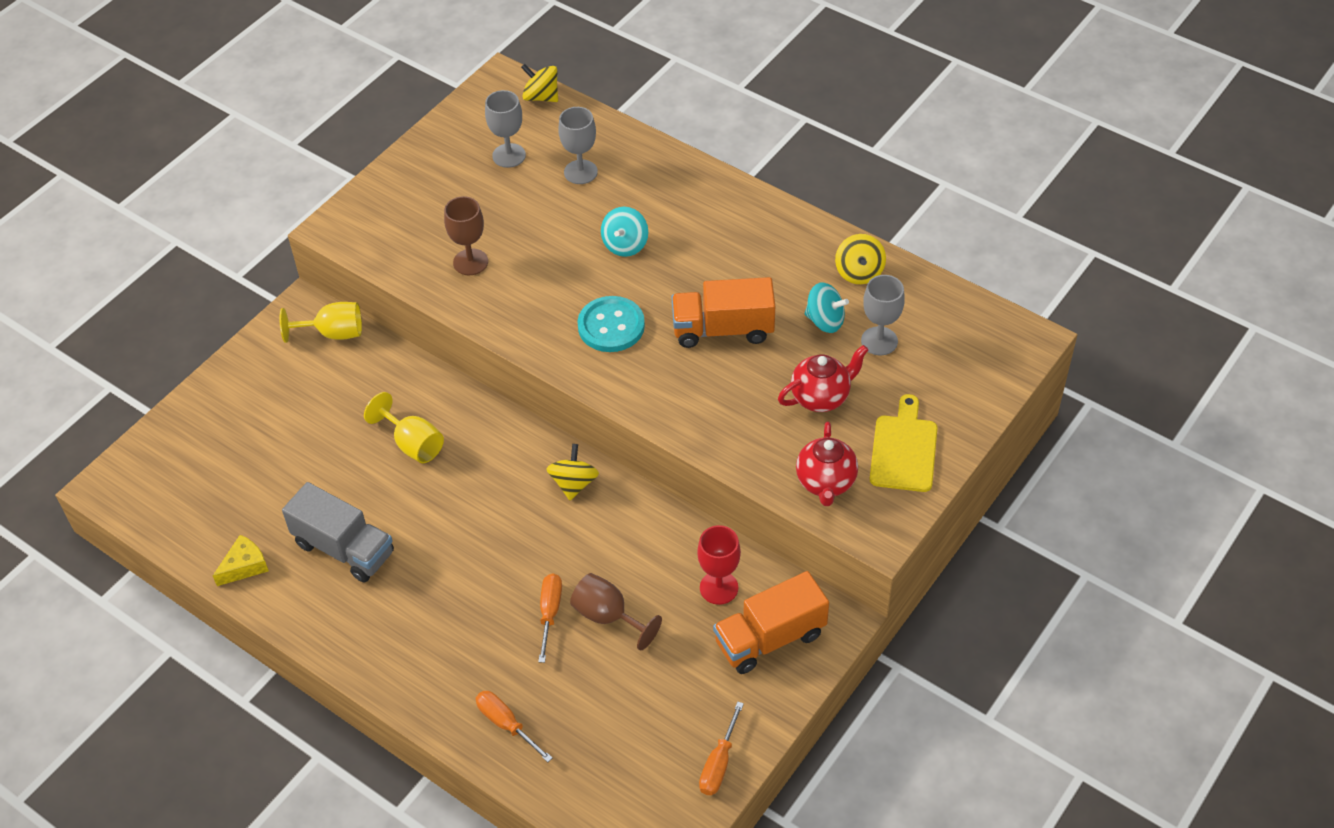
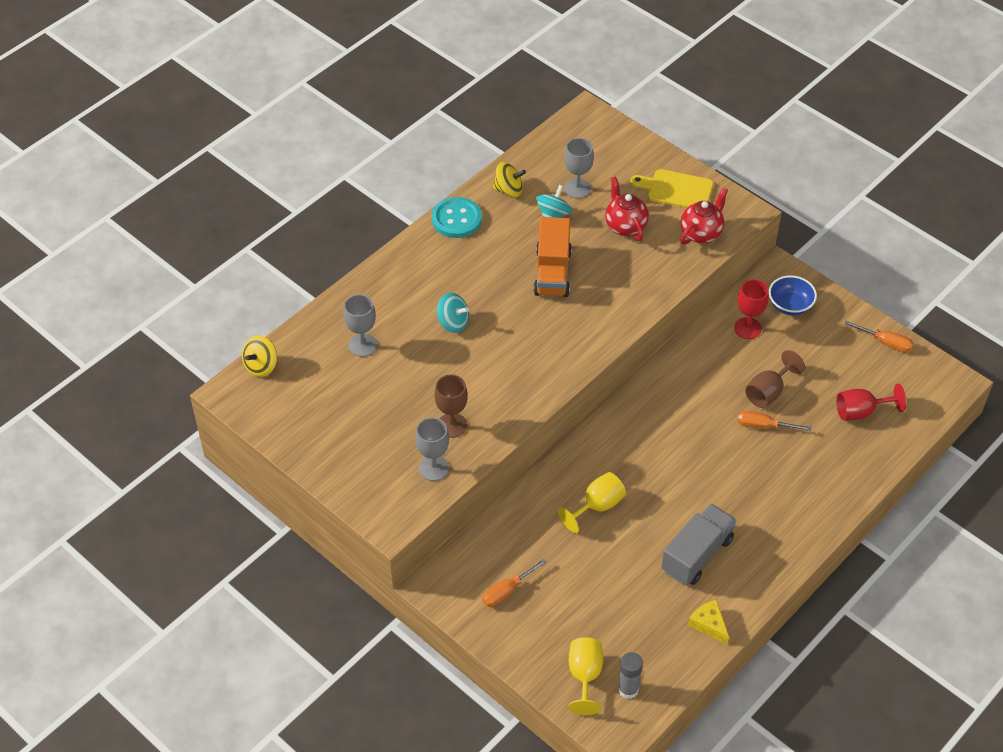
camera: 85 degrees left, 0 degrees up
yellow goblet [280,302,362,343] -> yellow goblet moved to [568,637,603,715]
orange screwdriver [476,691,552,762] -> orange screwdriver moved to [482,558,547,607]
grey goblet [485,90,526,168] -> grey goblet moved to [415,417,449,481]
yellow spinning top [547,444,599,500] -> none
turquoise button [578,296,645,352] -> turquoise button moved to [432,197,482,238]
orange truck [713,571,829,674] -> blue bowl [769,275,817,315]
red teapot [796,421,858,506] -> red teapot turned 60 degrees counterclockwise [681,188,728,245]
none -> grey glue stick [618,652,643,699]
none -> red goblet [836,384,906,420]

